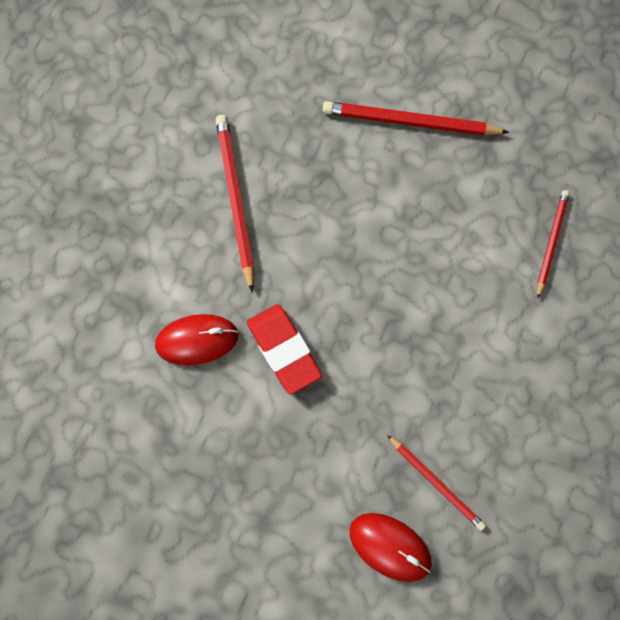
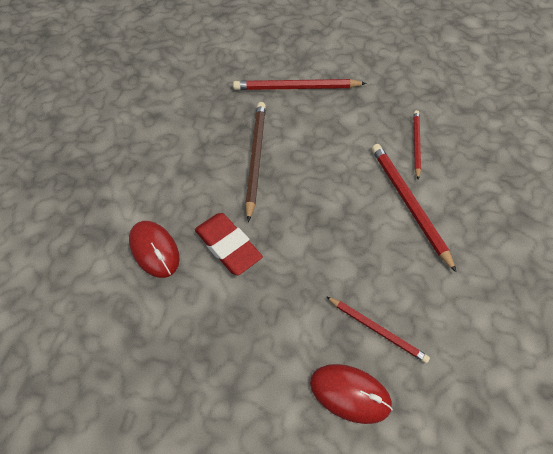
camera: 10 degrees left, 15 degrees down
red mouse [155,314,238,365] -> red mouse turned 75 degrees clockwise [129,221,180,278]
red pencil [216,115,254,293] -> red pencil moved to [372,144,457,272]
none -> brown pencil [245,102,266,222]

